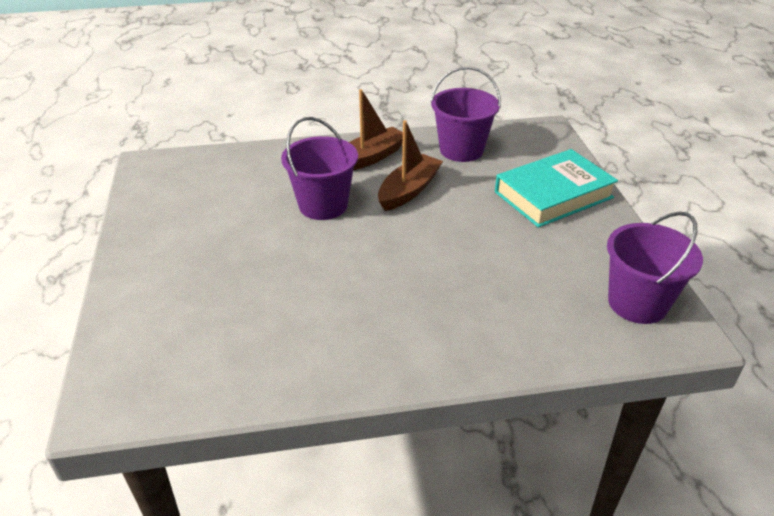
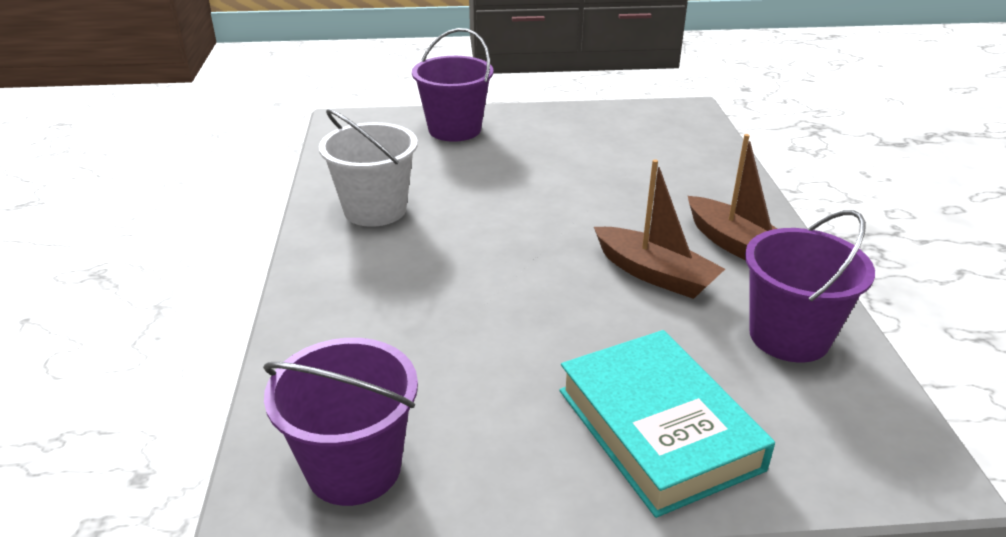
camera: 95 degrees right, 5 degrees down
purple bucket [281,117,358,220] -> purple bucket moved to [412,28,494,142]
none -> white bucket [319,109,418,227]

